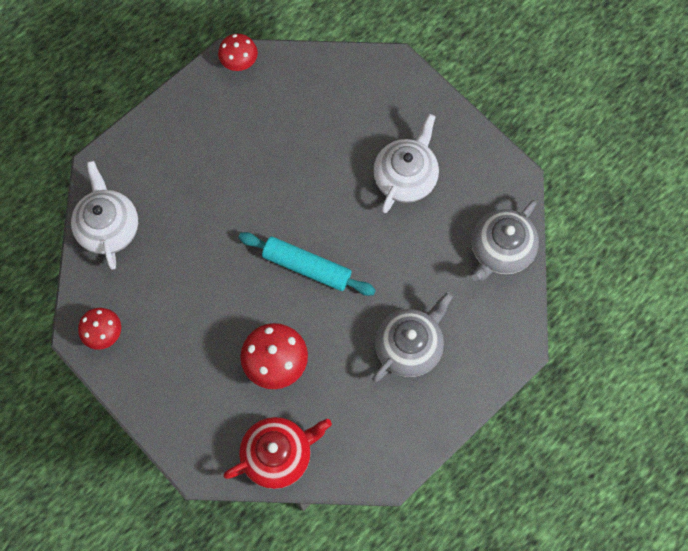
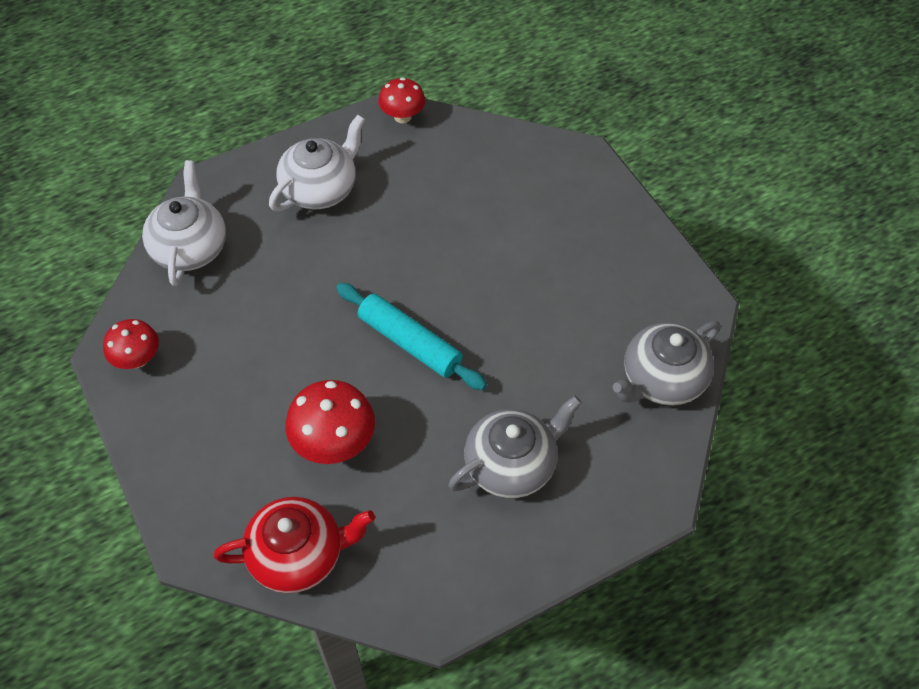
camera: 15 degrees right, 15 degrees down
white teapot [373,114,439,213] -> white teapot moved to [269,115,365,211]

